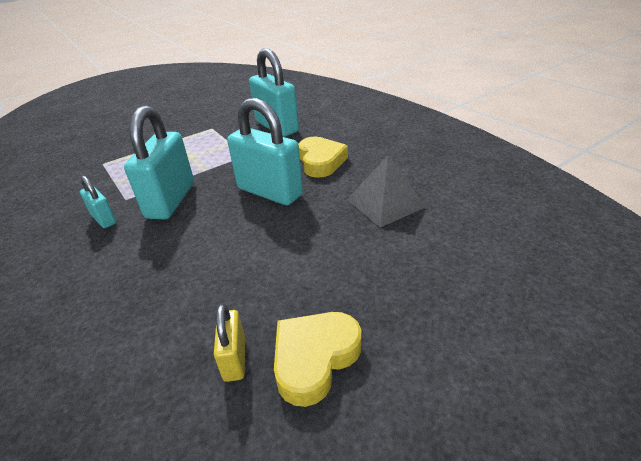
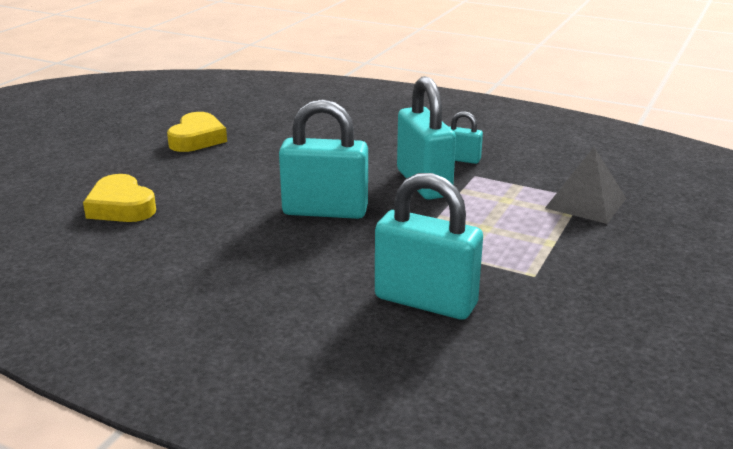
camera: 150 degrees right, 10 degrees down
yellow padlock [214,304,245,382] -> none
yellow heart [298,137,348,178] -> yellow heart moved to [83,174,156,222]
grey pyramid [347,155,426,228] -> grey pyramid moved to [545,147,626,224]

